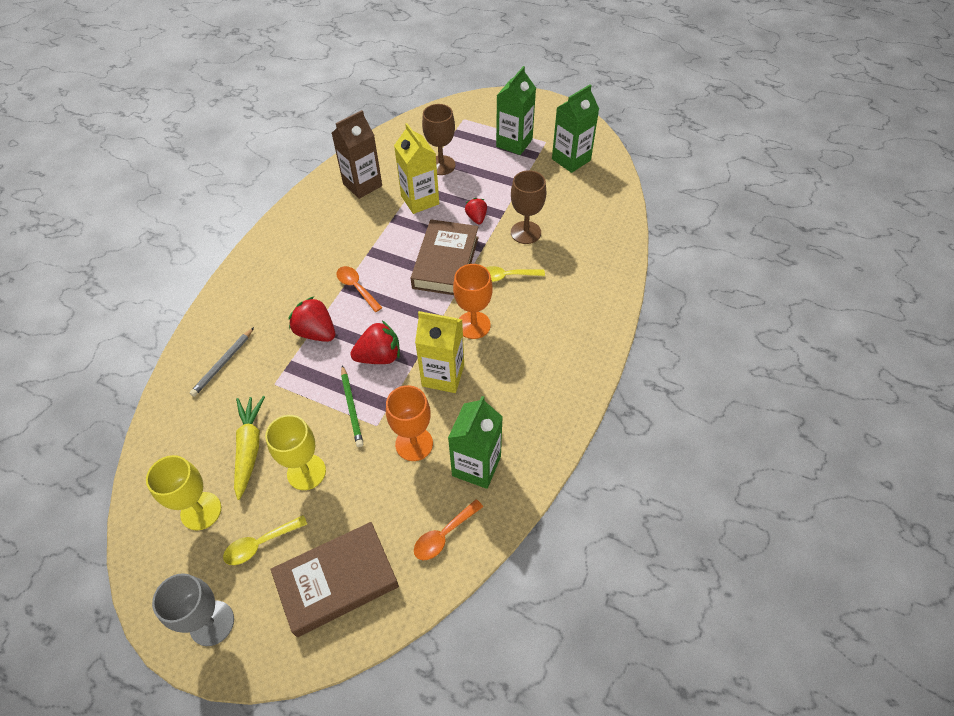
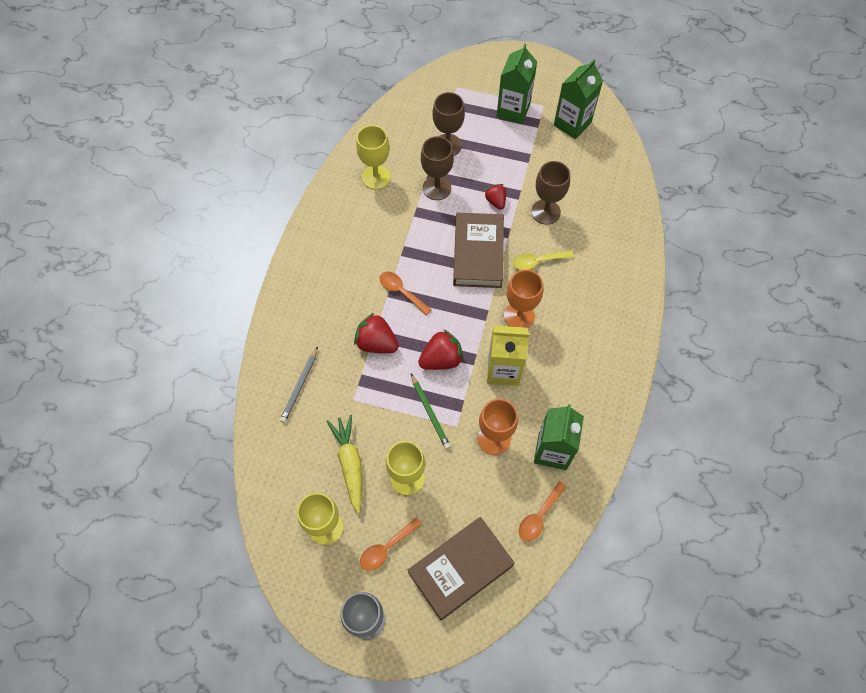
camera: 10 degrees left, 10 degrees up
yellow spoon [223,515,307,565] -> orange spoon [360,518,422,571]
brown carton [332,110,382,199] -> yellow goblet [356,125,390,190]
yellow carton [394,123,439,214] -> brown goblet [421,136,454,200]

